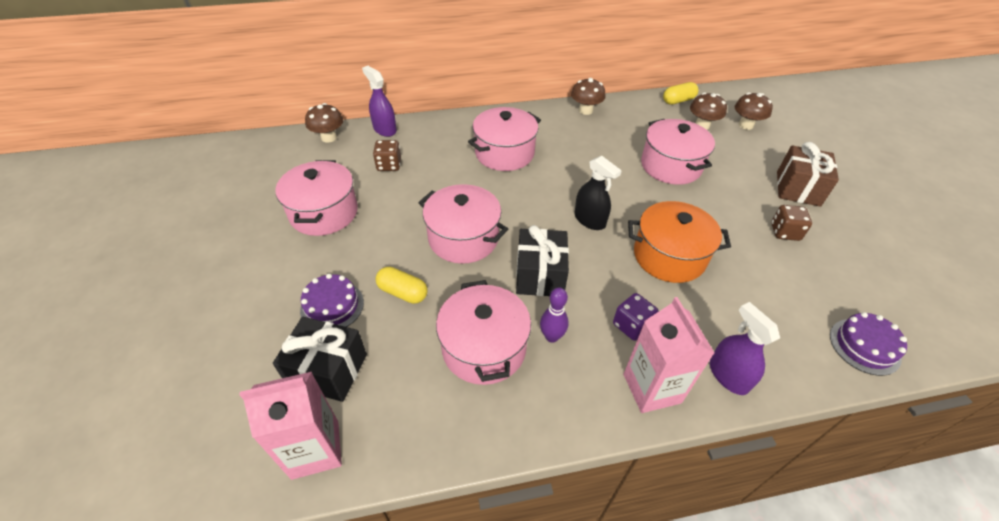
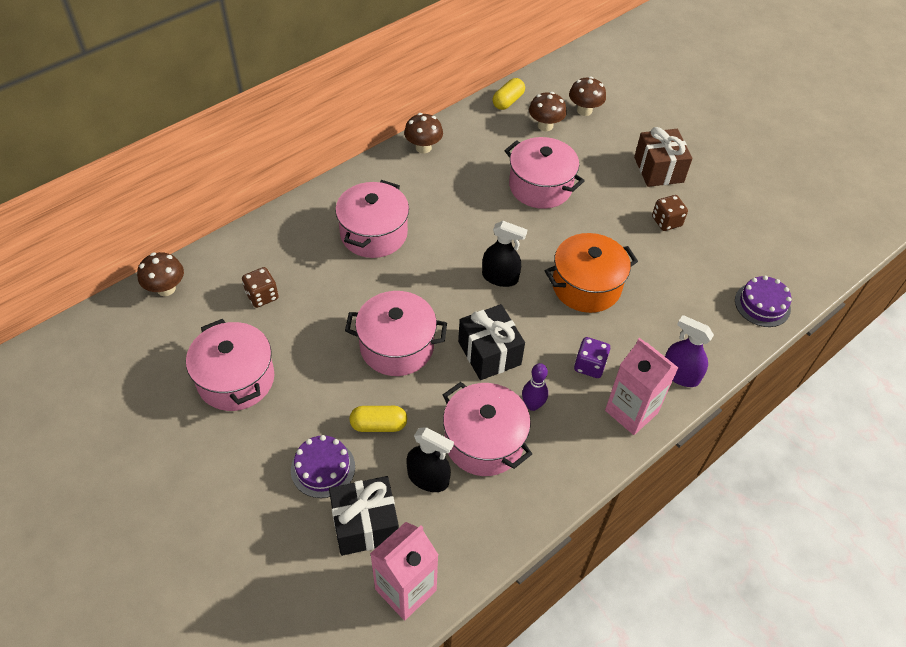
camera: 30 degrees left, 5 degrees up
purple spray bottle [362,66,397,137] -> none
none -> black spray bottle [407,427,454,492]

